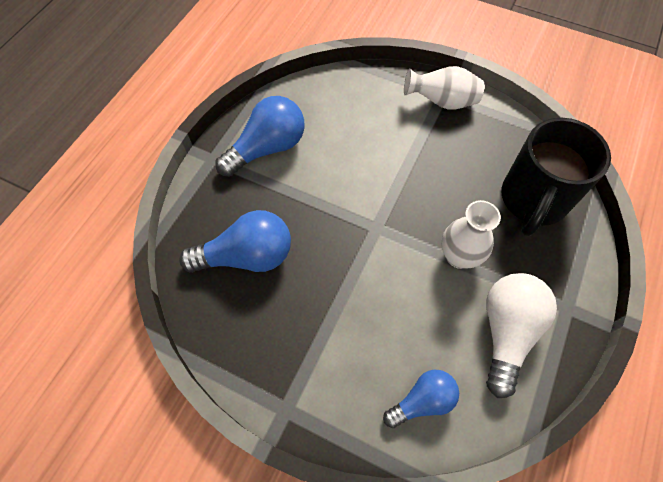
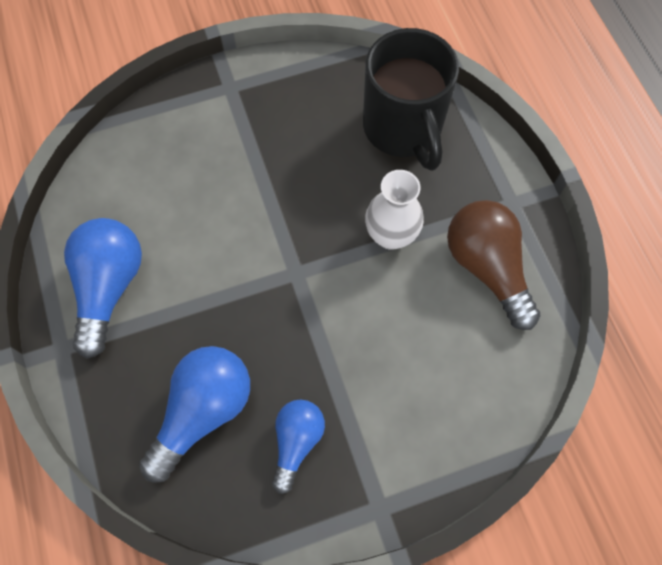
camera: 45 degrees left, 5 degrees up
blue light bulb [383,370,459,428] -> blue light bulb moved to [272,399,325,494]
white vase [404,66,484,110] -> none
white light bulb [486,273,557,398] -> brown light bulb [447,200,540,330]

